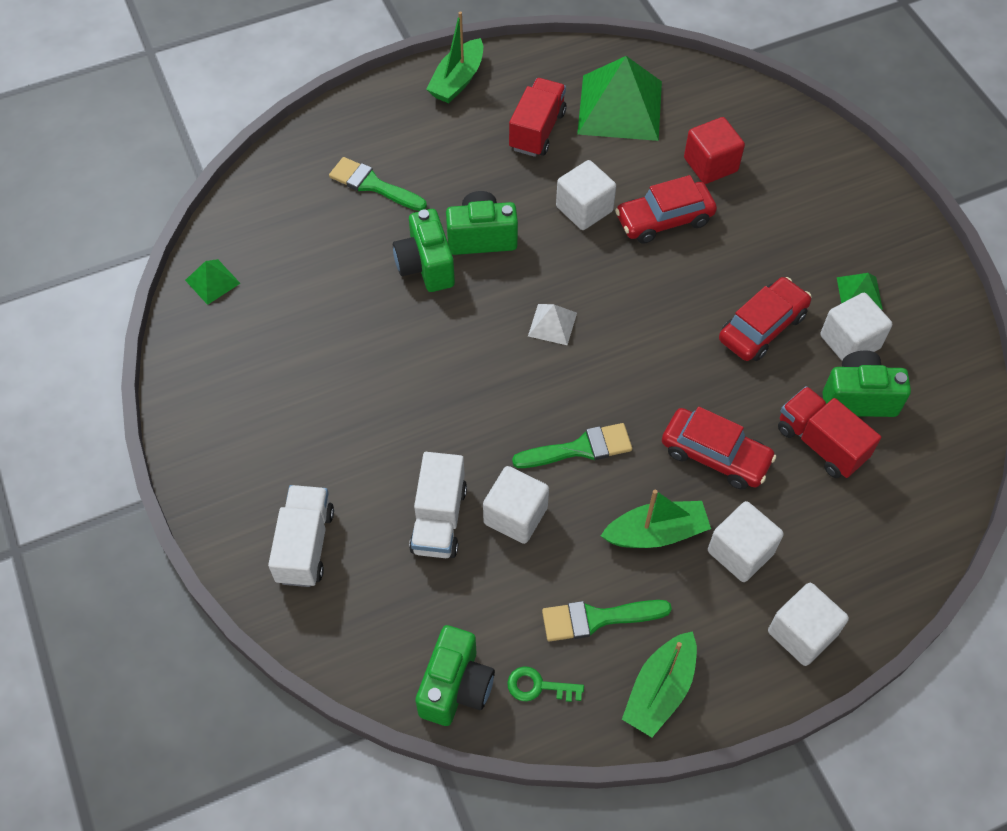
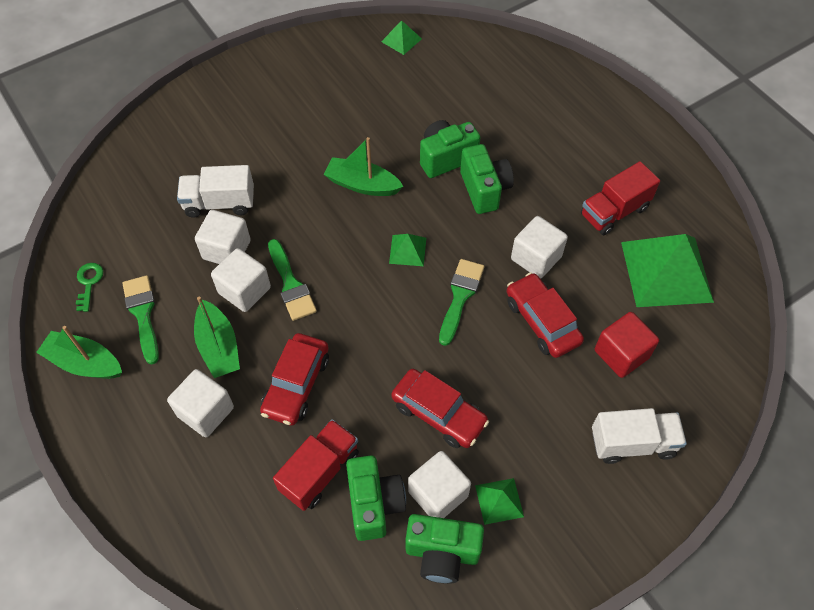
camera: 80 degrees right, 0 degrees up
white truck [268,485,334,587] -> white truck moved to [592,408,687,464]
green brush [329,157,427,211] -> green brush moved to [439,259,484,346]
green camera [415,625,495,726] -> green camera moved to [405,514,484,584]
green boat [426,11,483,103] -> green boat moved to [324,137,404,196]
red truck [509,78,566,157] -> red truck turned 135 degrees clockwise [581,161,660,235]
white pyramid [528,304,577,345] -> green pyramid [389,234,426,266]
white cube [768,583,849,666] -> white cube moved to [211,248,271,312]

